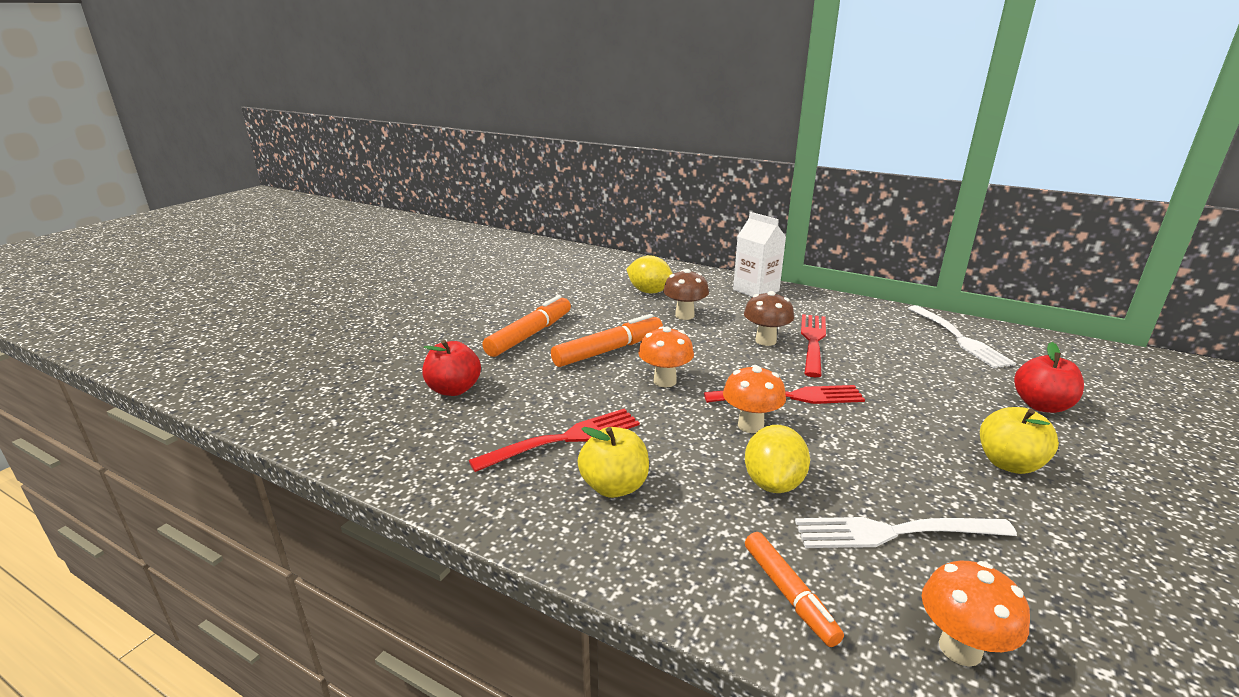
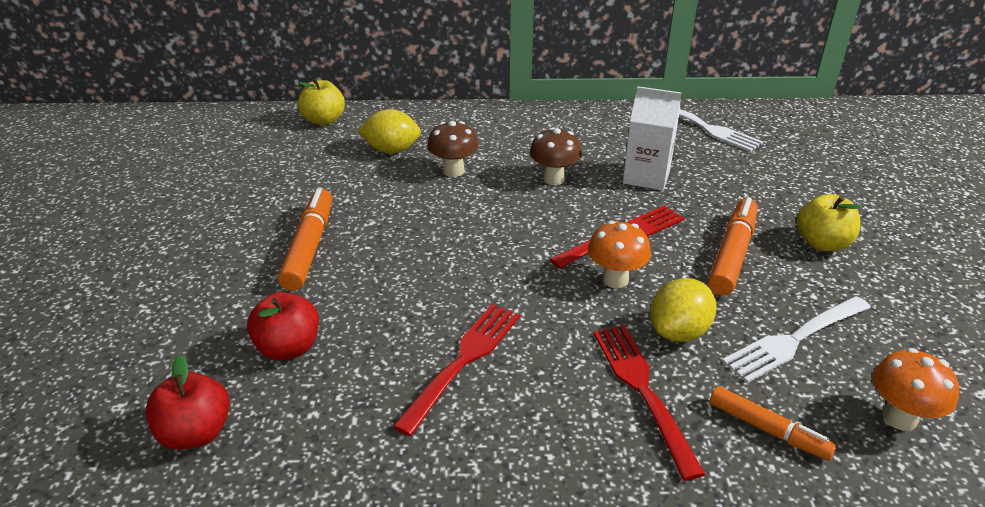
camera: 30 degrees left, 10 degrees up
orange marker [551,314,663,367] -> orange marker moved to [708,197,758,296]
yellow apple [578,427,649,498] -> yellow apple moved to [298,78,345,125]
orange mushroom [638,327,694,387] -> none
white carton [733,212,786,297] -> white carton moved to [623,86,681,191]
yellow lemon [745,425,810,493] -> yellow lemon turned 60 degrees clockwise [650,278,717,342]
red fork [801,314,826,377] -> red fork moved to [593,325,706,481]
red apple [1014,342,1084,413] -> red apple moved to [146,354,230,450]

